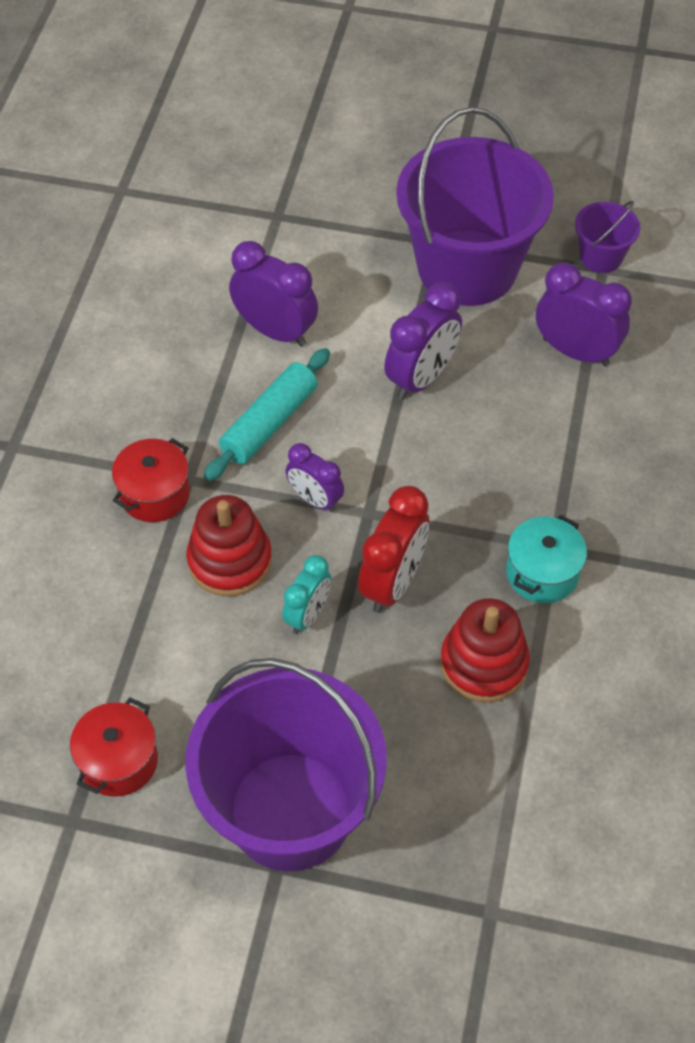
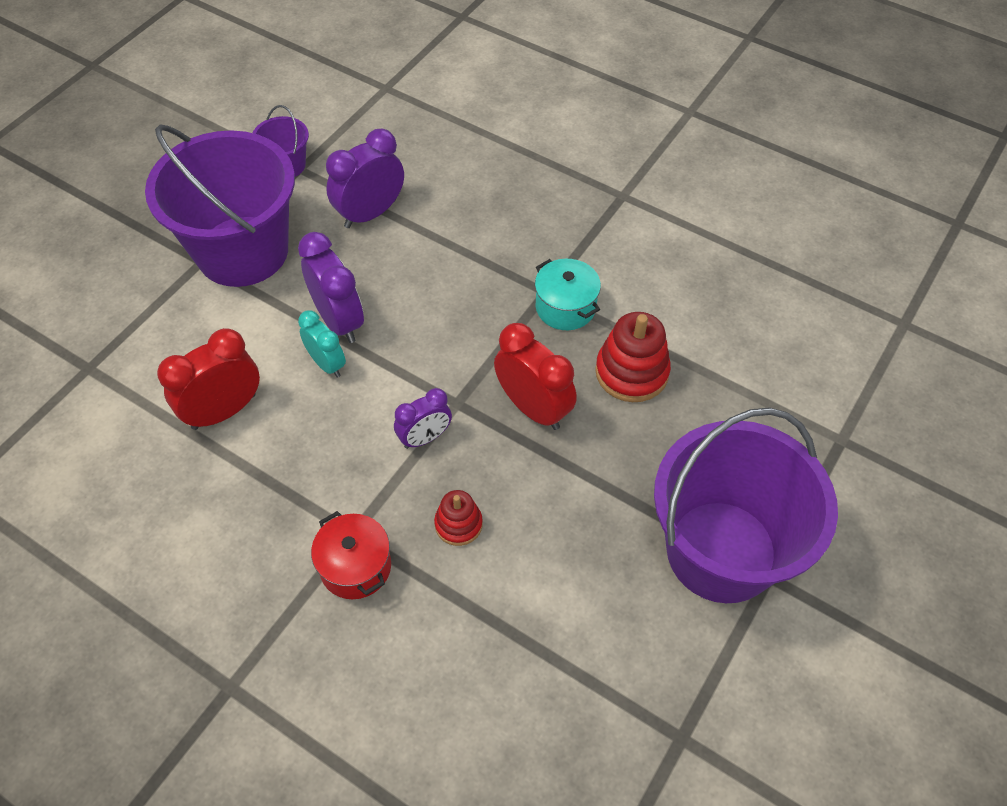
camera: 70 degrees left, 0 degrees up
red pot [70,698,158,797] -> none
red stacking toy [186,495,272,596] -> red stacking toy [434,490,483,546], size x0.59
turquoise rolling pin [204,348,330,481] -> none
purple clock [229,241,318,347] -> red clock [157,328,260,430]
turquoise clock [282,555,331,634] -> turquoise clock moved to [298,310,346,378]

